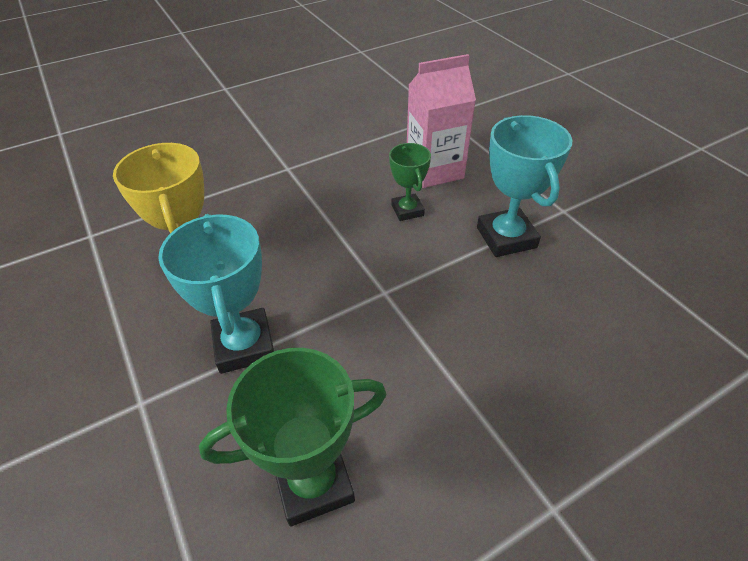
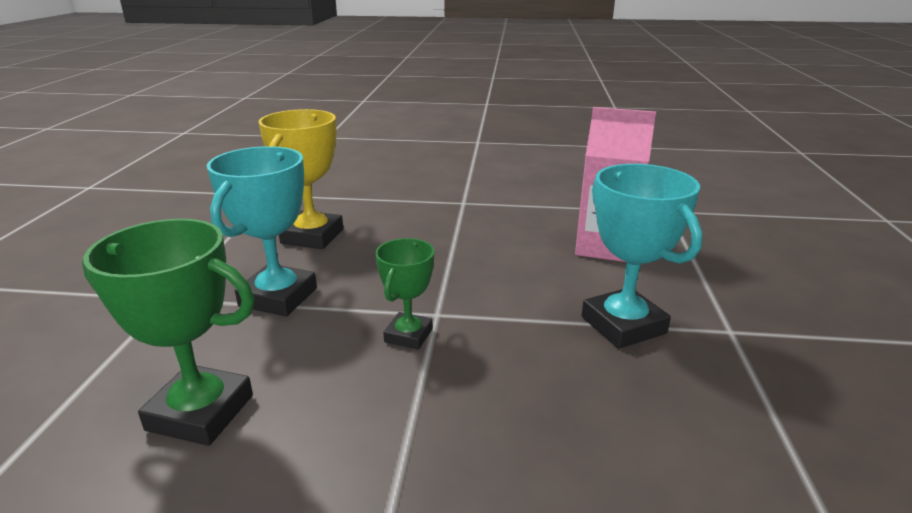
camera: 35 degrees right, 20 degrees down
green trophy [389,143,431,221] -> green trophy moved to [375,238,434,350]
turquoise trophy [477,115,572,257] -> turquoise trophy turned 45 degrees counterclockwise [581,164,703,349]

